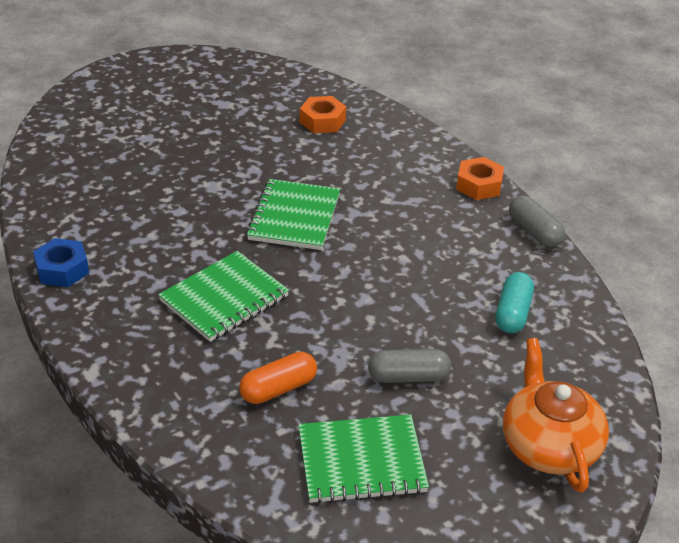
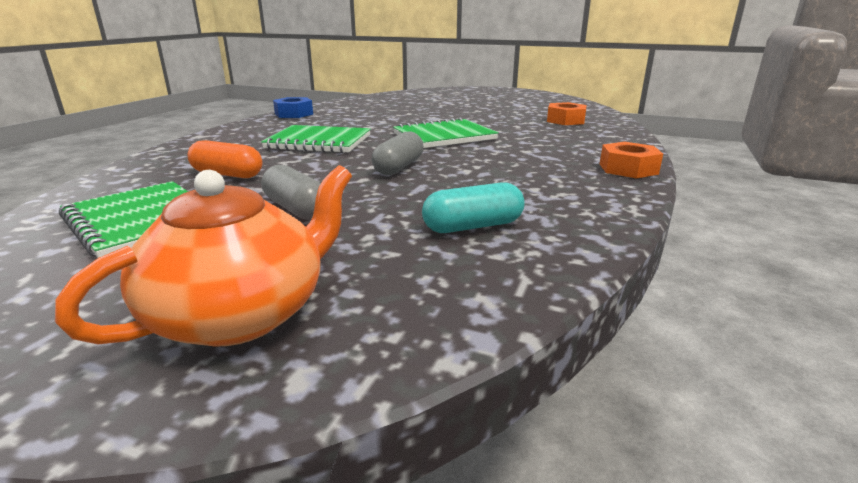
camera: 55 degrees right, 15 degrees down
grey capsule [509,195,565,247] -> grey capsule moved to [372,131,424,175]

